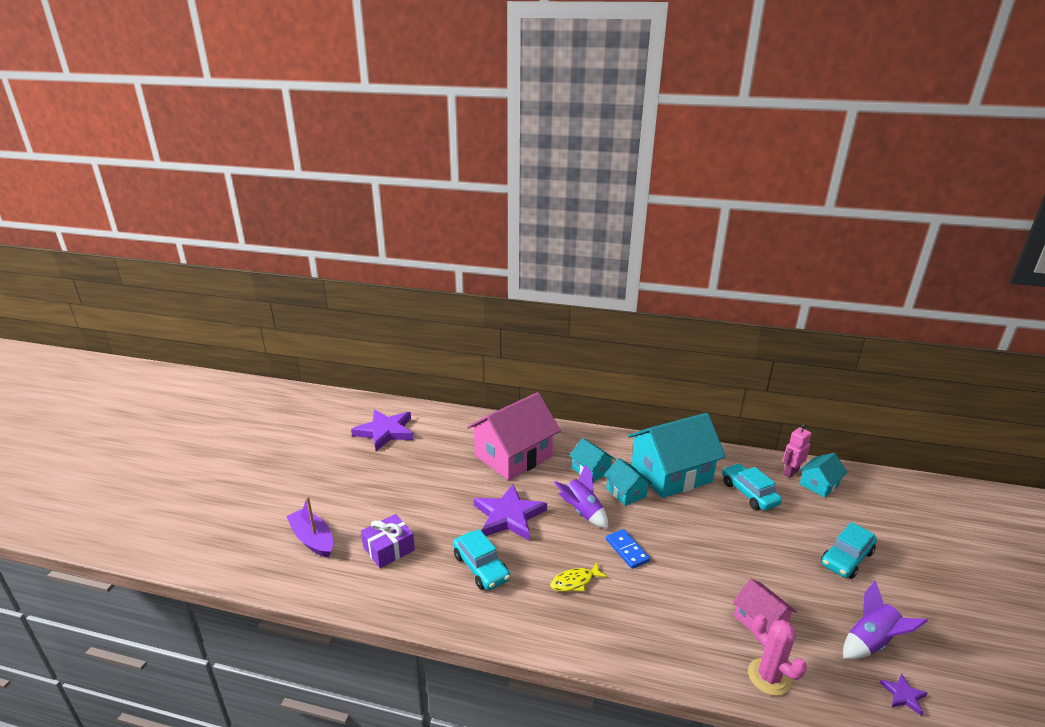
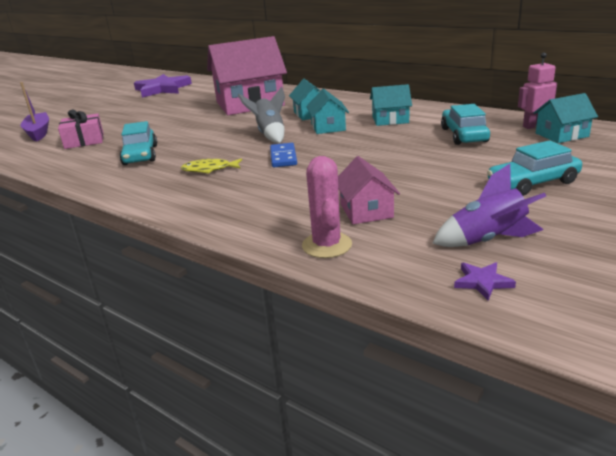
camera: 25 degrees right, 0 degrees up
purple gift [361,514,415,568] -> pink gift [58,109,103,149]
purple star [474,484,547,541] -> none
purple rocket [554,464,608,529] -> grey rocket [238,87,285,143]
turquoise house [628,413,726,498] -> turquoise house [370,84,412,126], size x0.48

